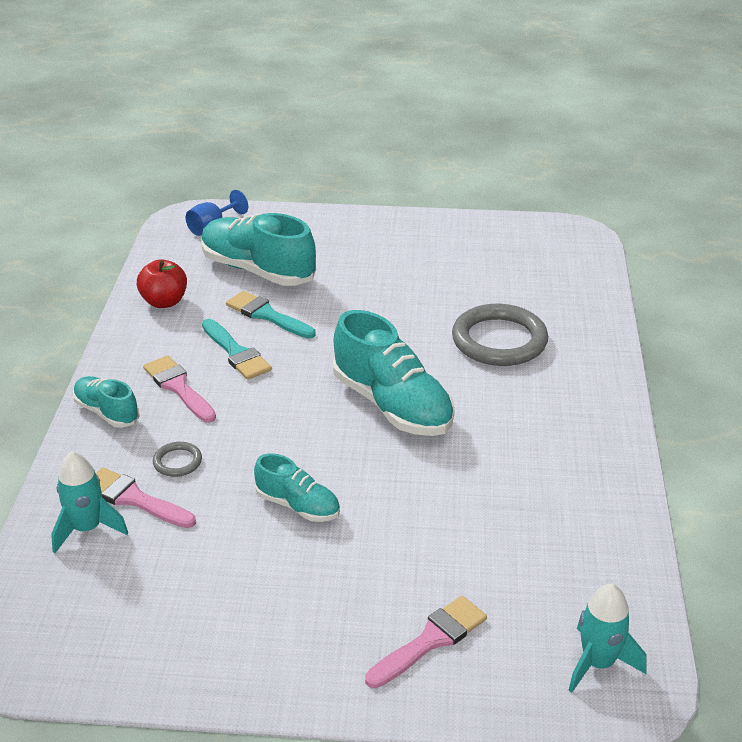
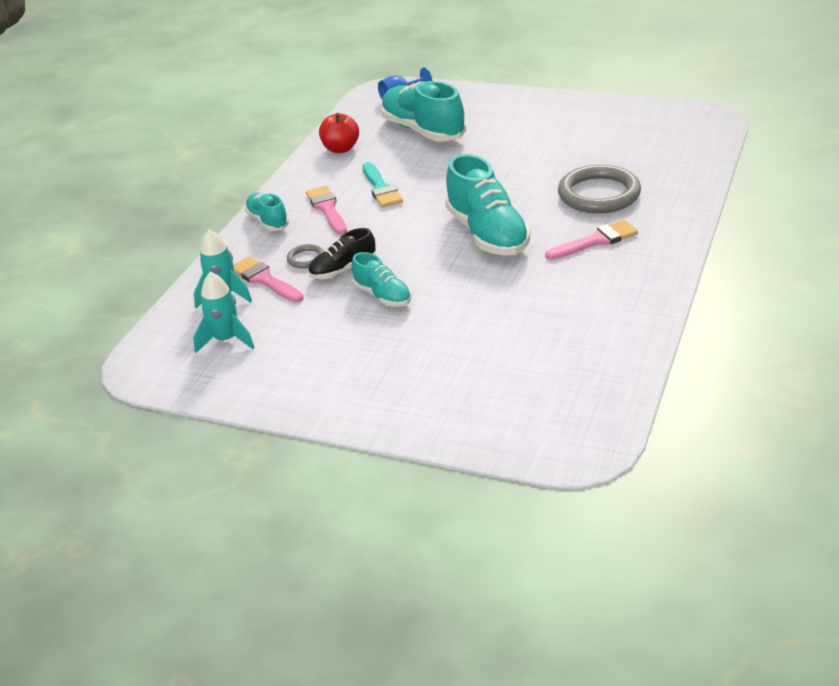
camera: 20 degrees right, 0 degrees up
turquoise brush [226,291,316,339] -> none
pink brush [365,596,487,688] -> pink brush moved to [545,220,638,260]
turquoise rocket [568,584,647,693] -> turquoise rocket moved to [193,272,255,353]
none -> black shoe [308,228,376,279]

